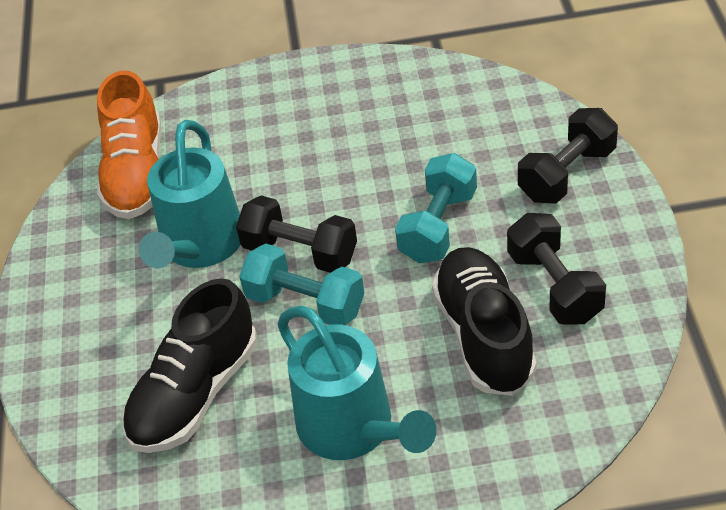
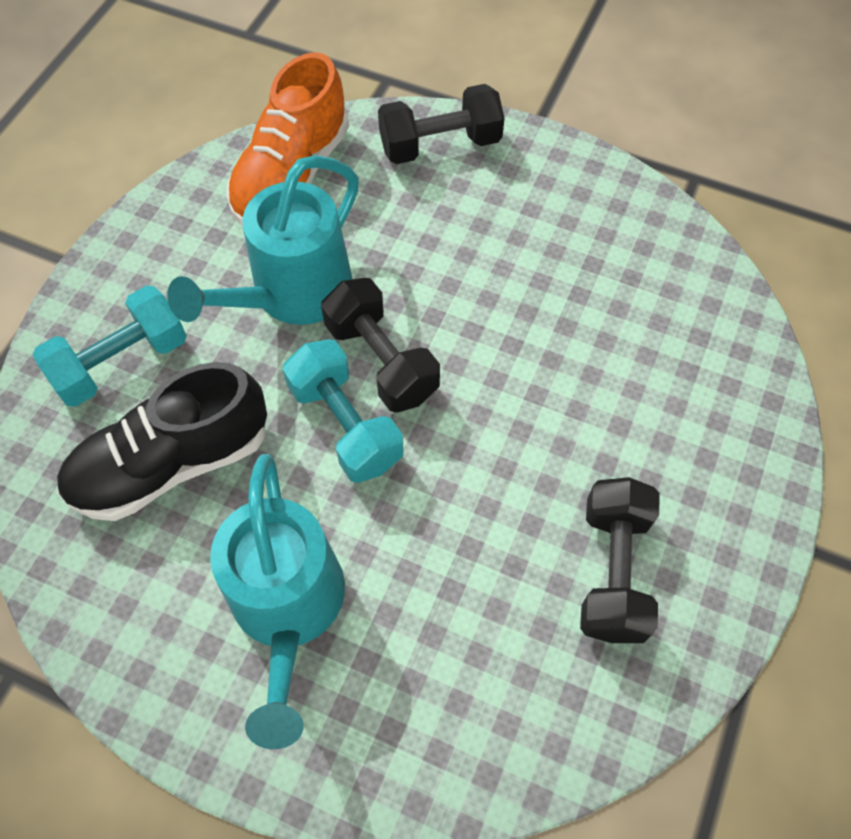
camera: 25 degrees right, 15 degrees up
turquoise dumbbell [395,153,477,263] -> turquoise dumbbell moved to [33,285,187,407]
black shoe [432,247,537,396] -> none
black dumbbell [518,108,618,203] -> black dumbbell moved to [378,84,505,164]

